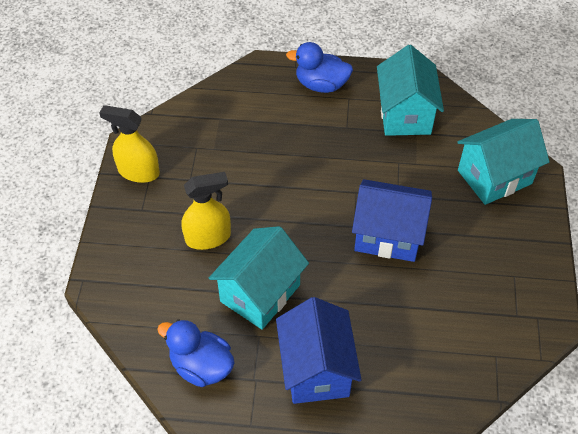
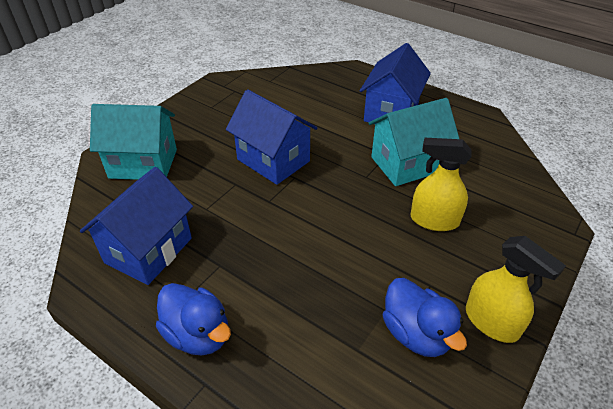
camera: 150 degrees left, 10 degrees down
blue duck [157,319,235,387] -> blue duck moved to [383,278,467,357]
turquoise house [377,45,444,136] -> blue house [80,167,193,285]

